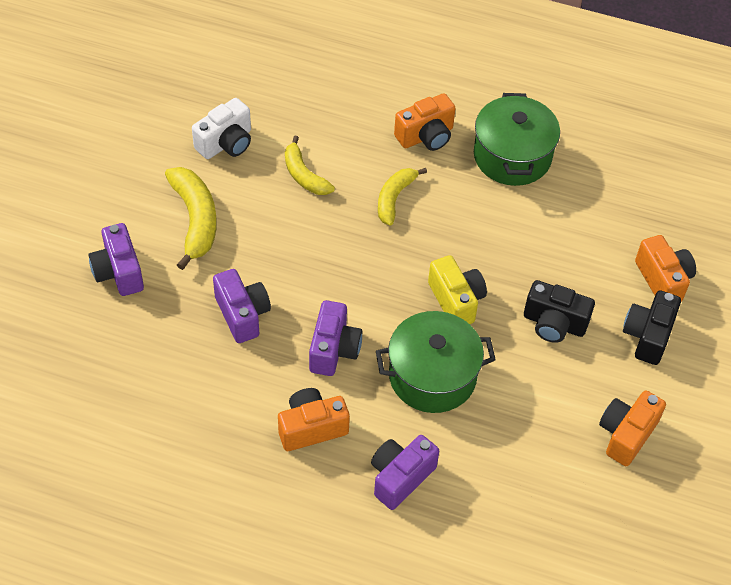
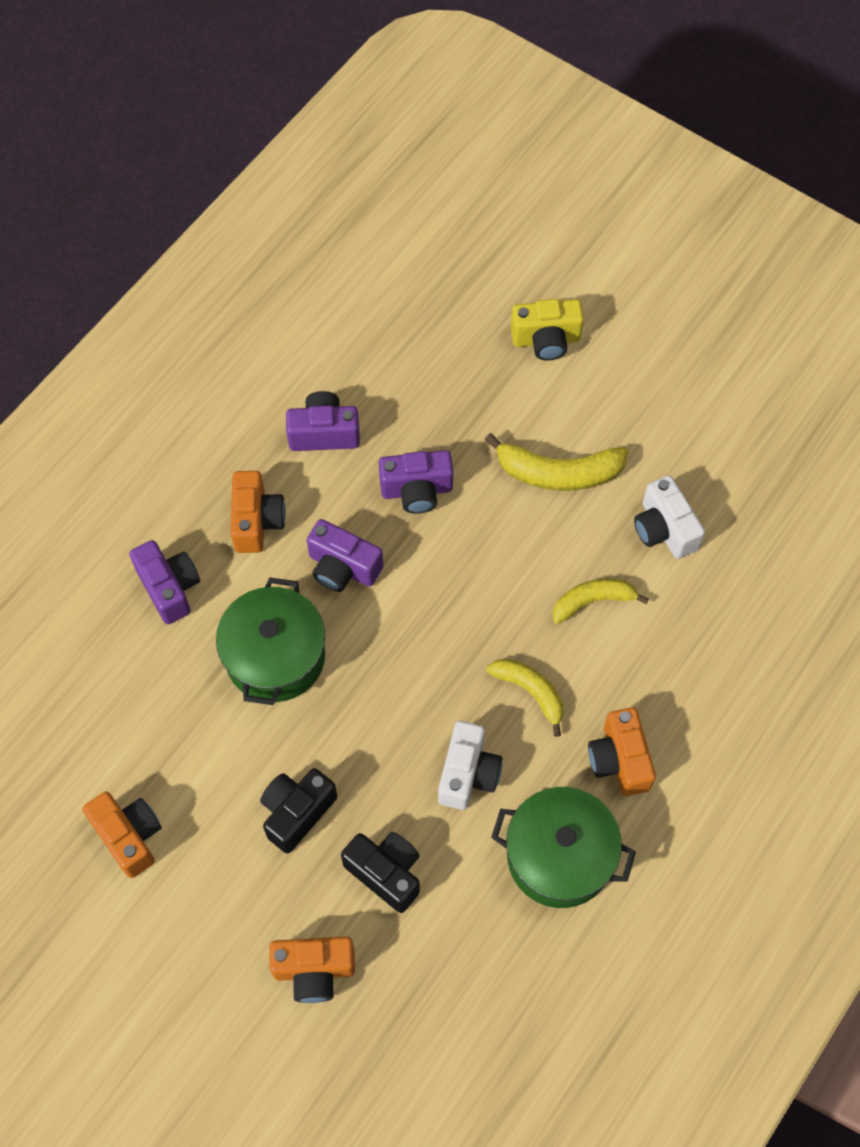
camera: 110 degrees right, 10 degrees up
purple camera [89,223,144,296] -> purple camera moved to [286,391,360,451]
yellow camera [428,255,487,324] -> yellow camera moved to [511,299,584,361]
black camera [623,291,681,365] -> black camera moved to [341,832,420,913]
none -> white camera [438,721,503,810]

